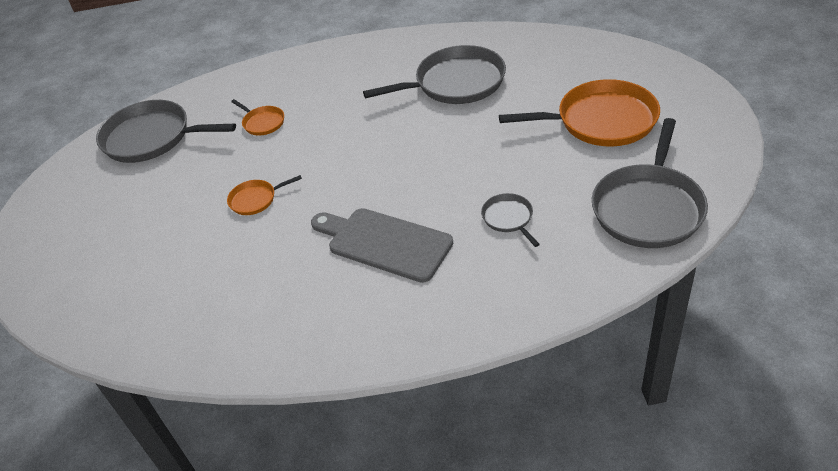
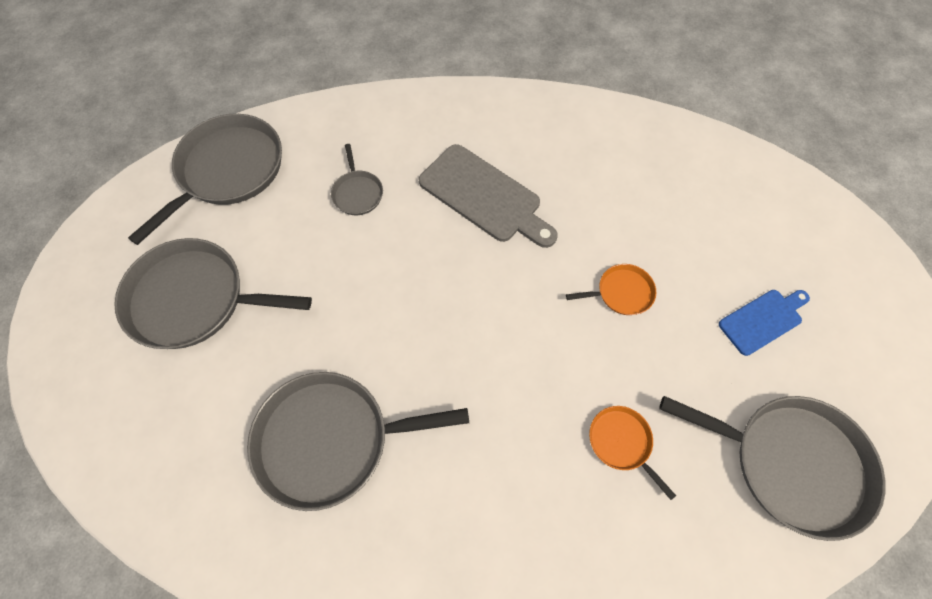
camera: 175 degrees left, 20 degrees up
orange pan [499,79,660,147] -> grey pan [114,238,312,349]
none -> blue cutting board [719,290,810,356]

